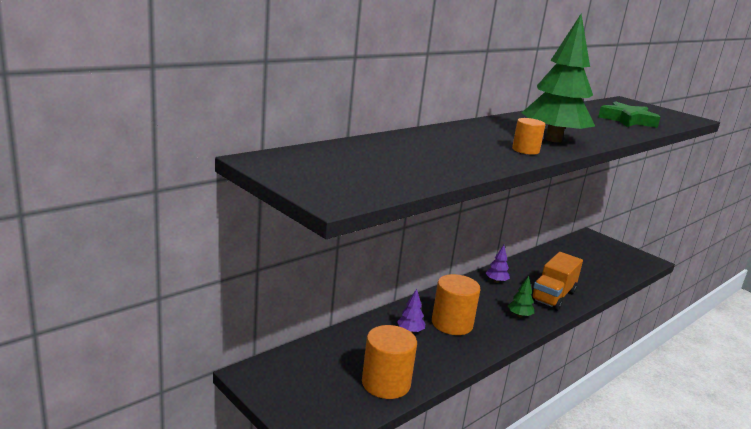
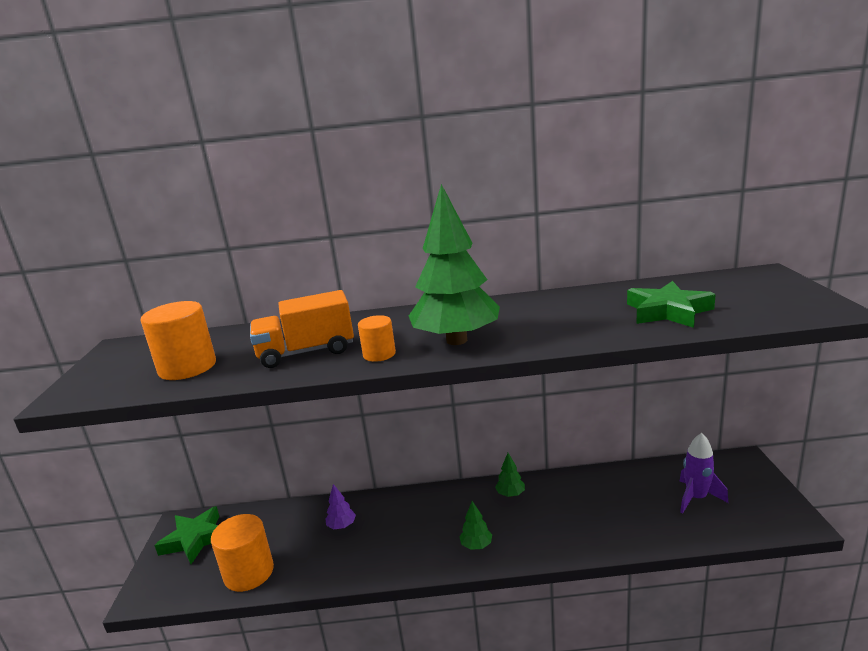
camera: 45 degrees right, 0 degrees up
orange cylinder [432,274,481,335] -> orange cylinder moved to [140,301,216,380]
purple tree [486,245,510,283] -> green tree [495,453,525,497]
orange truck [531,252,583,311] -> orange truck moved to [250,290,354,368]
none -> green star [154,506,219,564]
none -> purple rocket [680,433,728,514]

